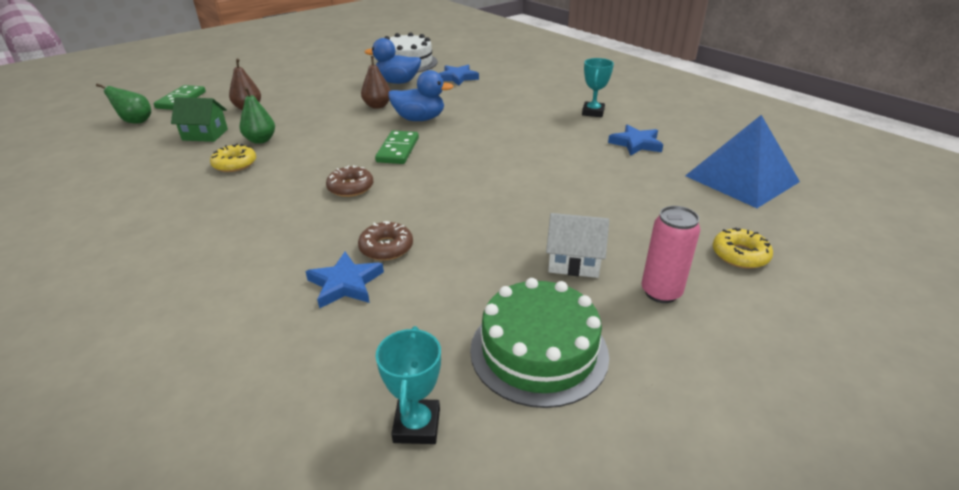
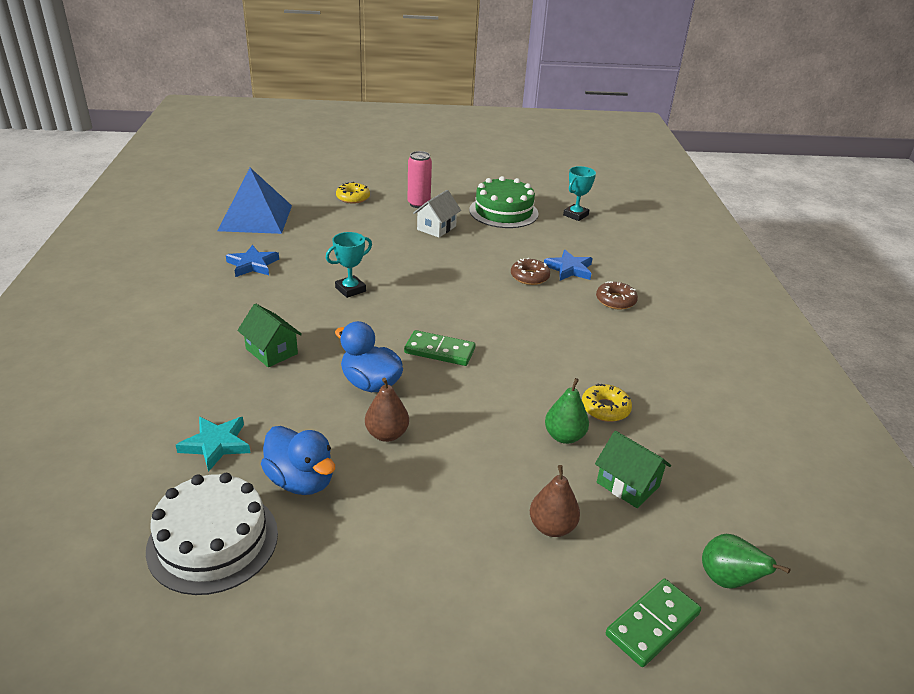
camera: 145 degrees left, 0 degrees up
brown donut [326,165,373,197] -> brown donut moved to [596,281,638,310]
green domino [375,131,419,164] -> green domino turned 60 degrees clockwise [404,330,475,366]
blue star [439,65,479,86] -> turquoise star [176,417,250,472]
white house [546,213,609,278] -> white house turned 75 degrees clockwise [413,190,461,237]
turquoise trophy [582,58,614,117] -> turquoise trophy moved to [326,232,372,298]
none -> green house [237,303,302,367]

